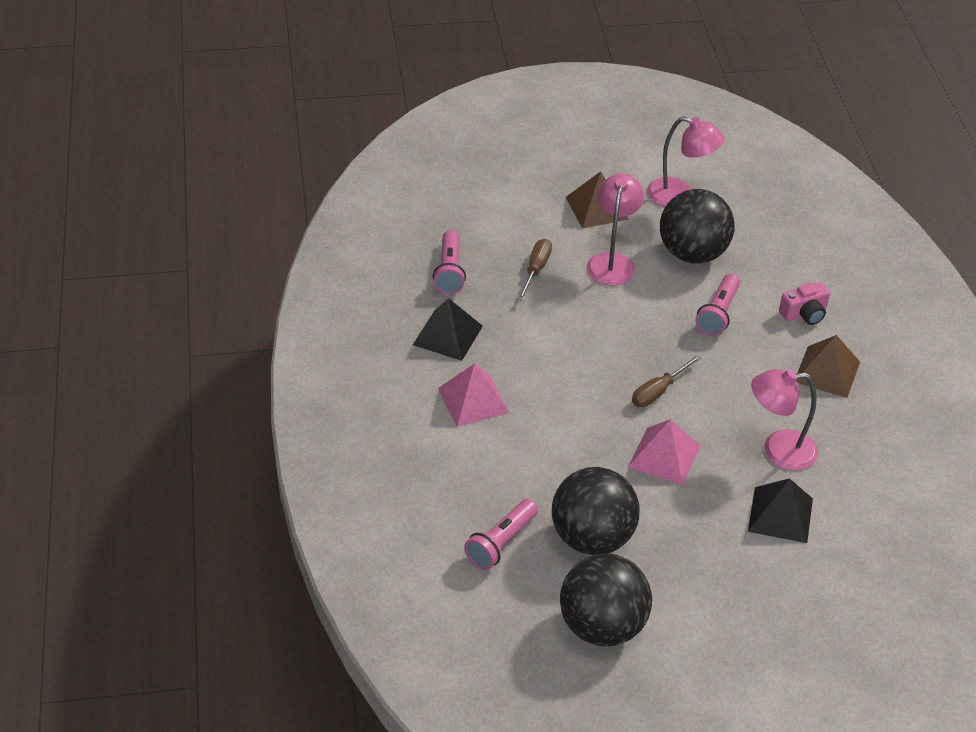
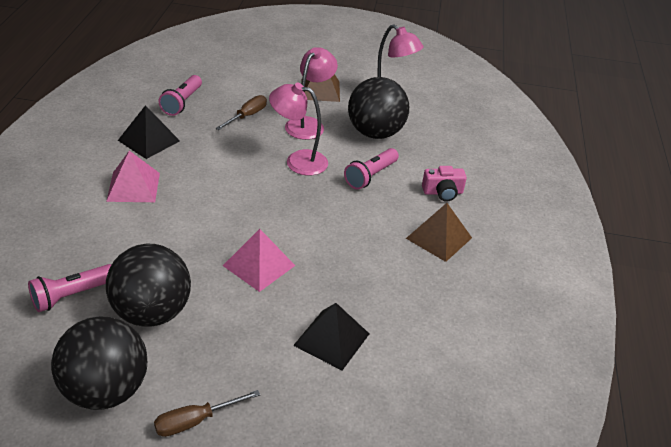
camera: 15 degrees right, 5 degrees down
brown screwdriver [632,354,702,407] -> brown screwdriver moved to [154,390,260,437]
pink lamp [751,369,818,471] -> pink lamp moved to [269,83,328,176]

